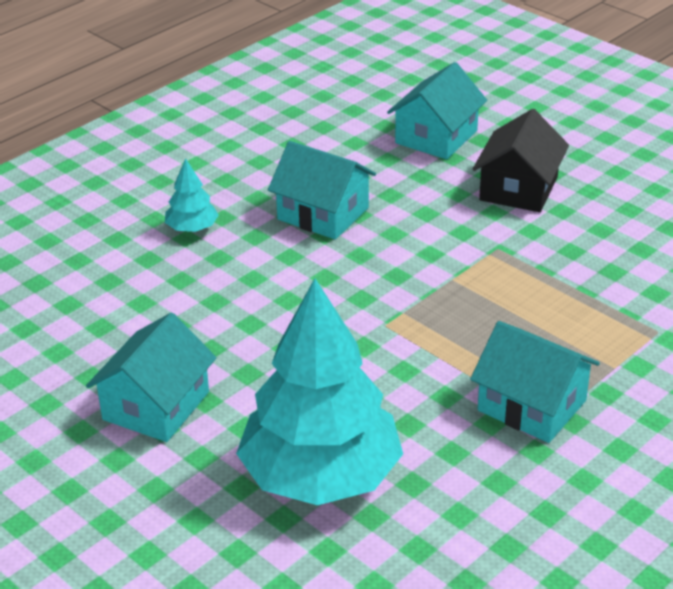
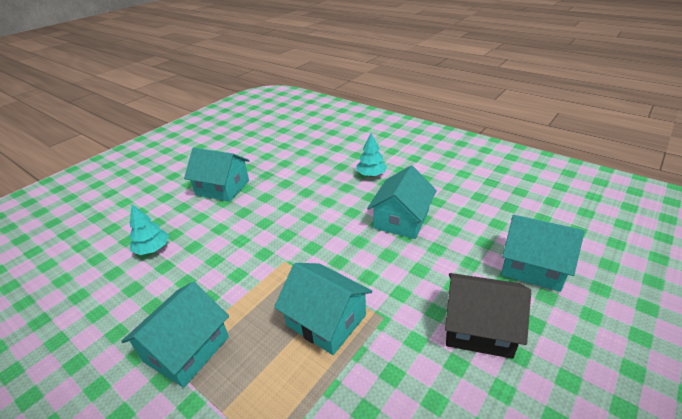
camera: 85 degrees right, 0 degrees up
turquoise tree [236,278,403,505] -> turquoise tree [129,205,169,255], size x0.41
none -> turquoise house [274,263,372,355]

